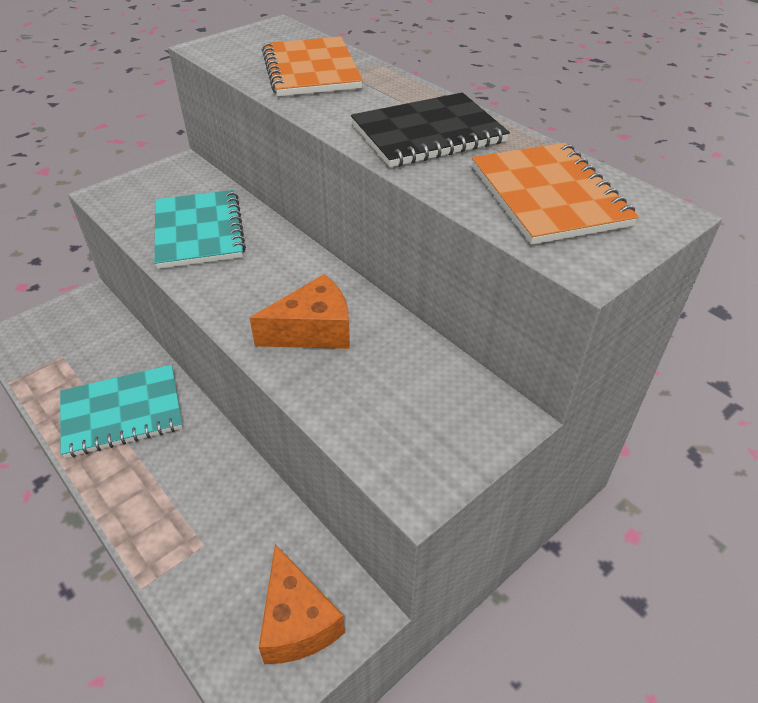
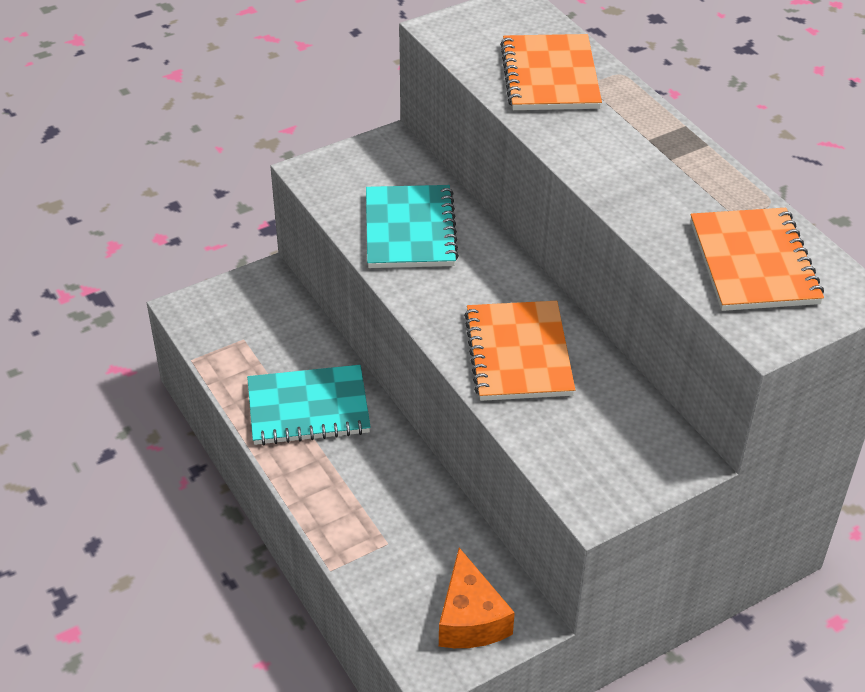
camera: 10 degrees right, 0 degrees up
orange cheese [250,274,350,349] -> orange notebook [464,301,576,401]
black notebook [351,92,510,167] -> none

